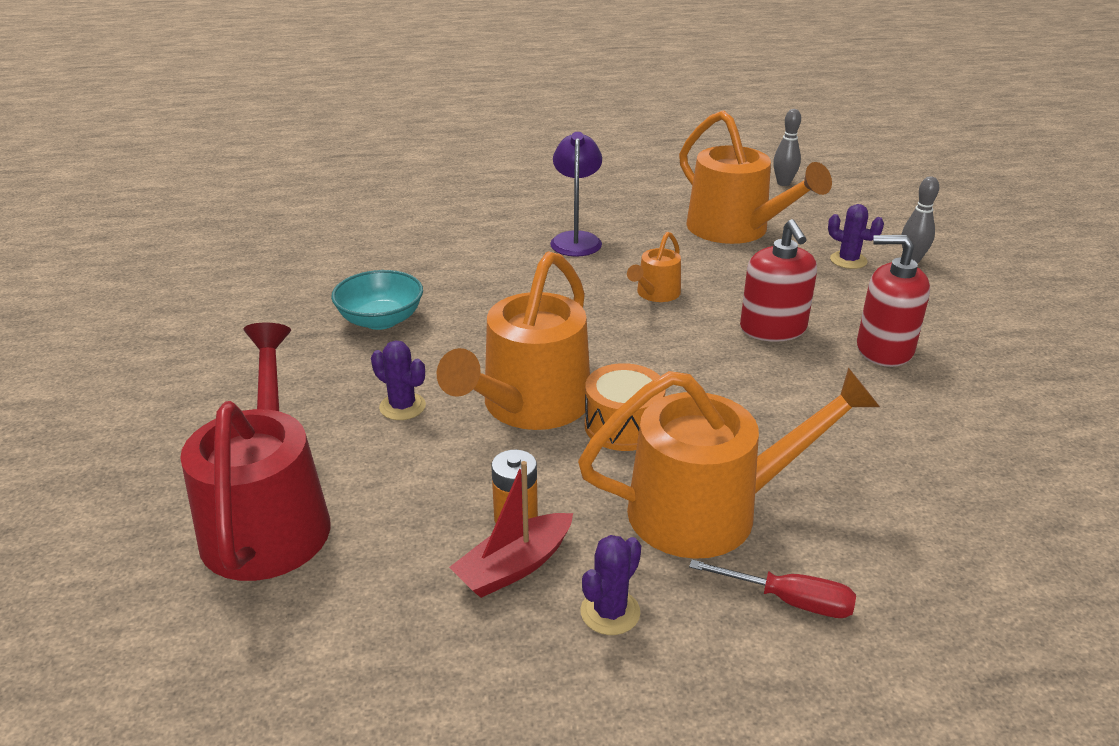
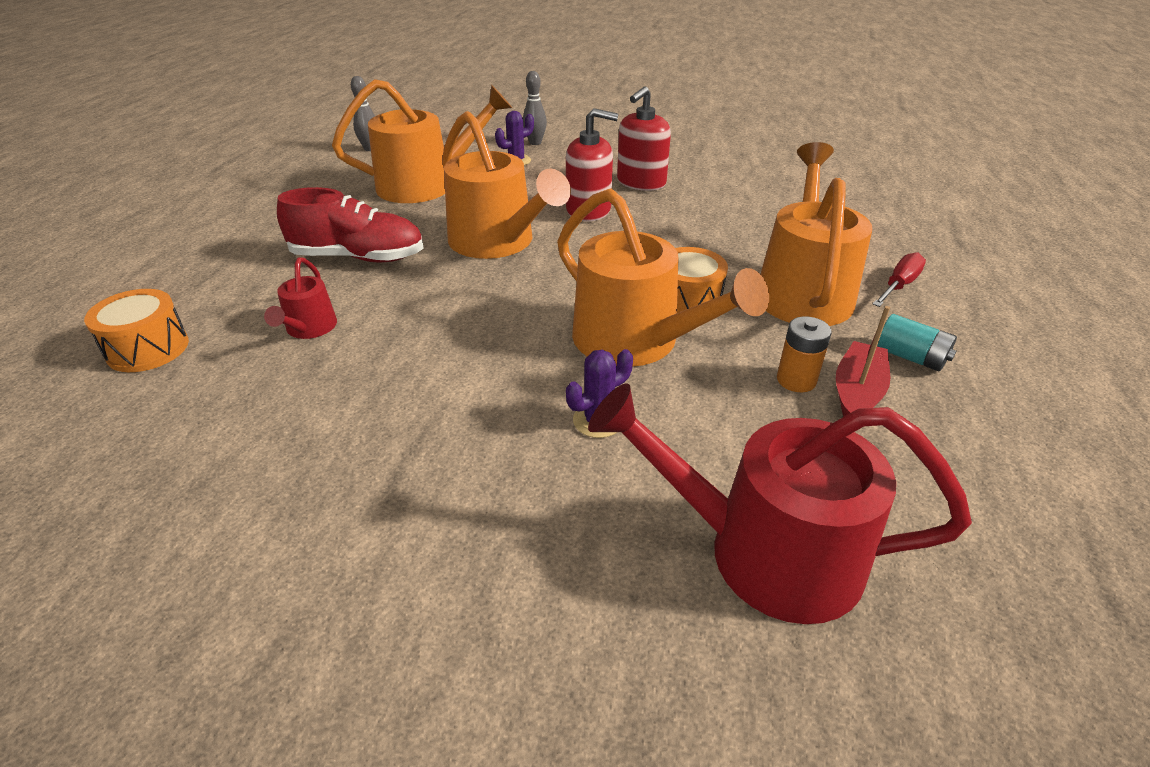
camera: 70 degrees left, 5 degrees up
turquoise bowl [331,270,423,330] -> none
red boat [449,461,573,598] -> red boat turned 135 degrees counterclockwise [836,306,890,417]
purple lamp [550,132,602,257] -> red shoe [277,187,424,262]
purple cactus [580,535,641,635] -> turquoise battery [877,314,957,371]
orange watering can [627,232,681,302] -> orange watering can [442,111,571,259], size x2.07
none -> orange drum [84,289,189,372]
none -> red watering can [264,257,337,339]

